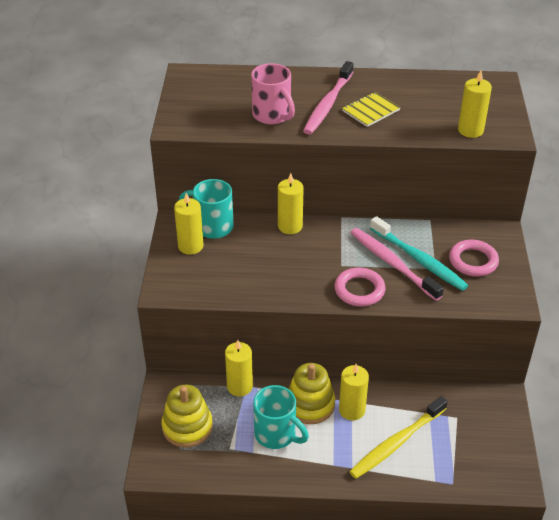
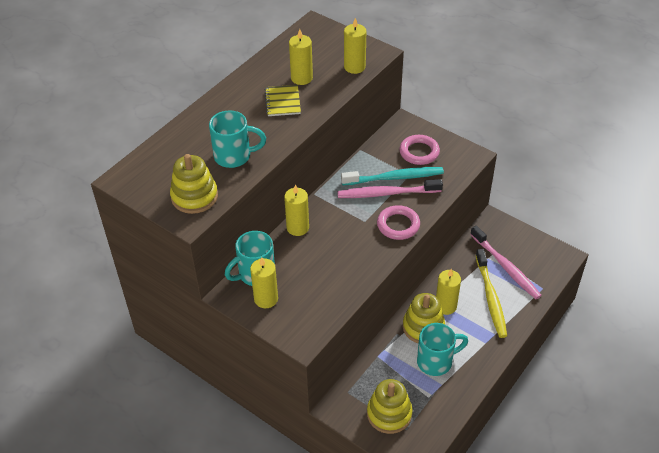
camera: 55 degrees left, 5 degrees up
yellow candle [225,340,253,397] -> yellow candle moved to [289,29,313,85]
pink mug [251,63,295,125] -> turquoise mug [209,110,266,168]
pink toothbrush [303,61,353,135] -> pink toothbrush moved to [470,226,542,299]
none -> yellow stacking toy [170,154,218,214]

